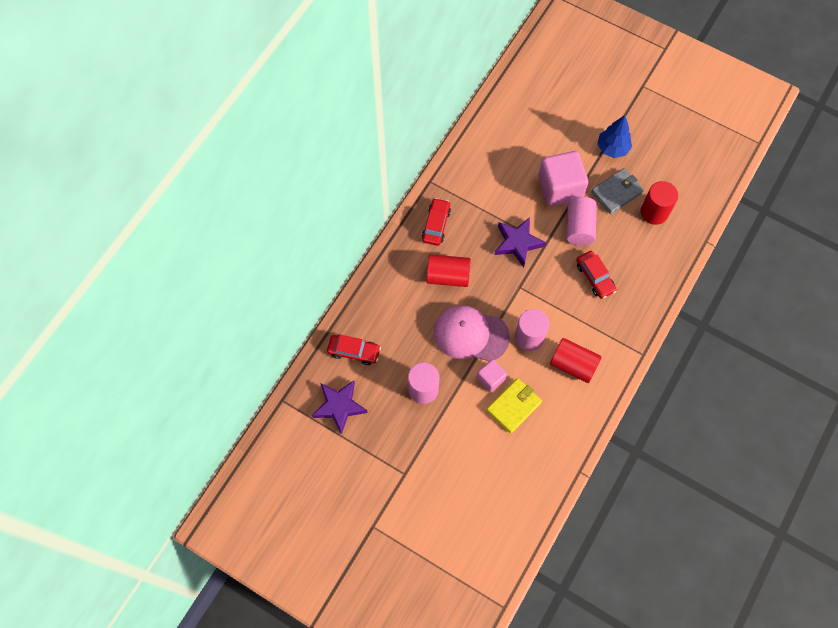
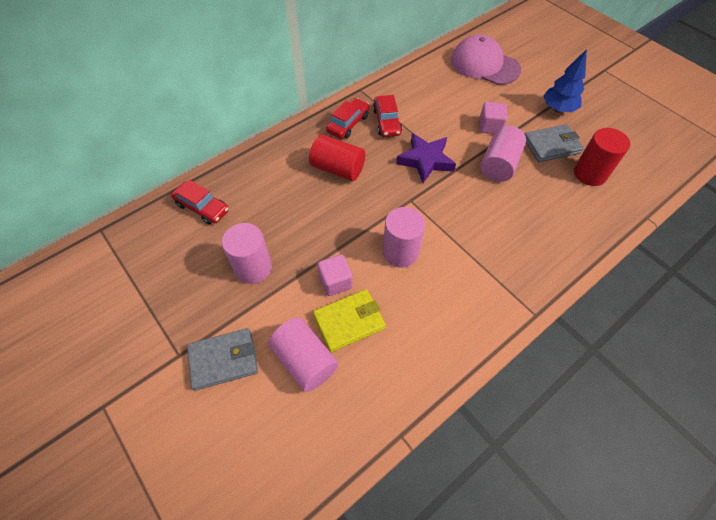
camera: 20 degrees right, 10 degrees down
purple star [312,380,368,435] -> none
pink cap [434,305,510,361] -> pink cap moved to [451,34,521,85]
pink cube [538,151,588,206] -> pink cube [480,102,508,134], size x0.53
red cylinder [550,338,602,383] -> none
red car [576,251,617,299] -> red car moved to [373,95,402,137]
none -> grey wallet [187,328,258,390]
none -> pink cylinder [268,318,338,392]

